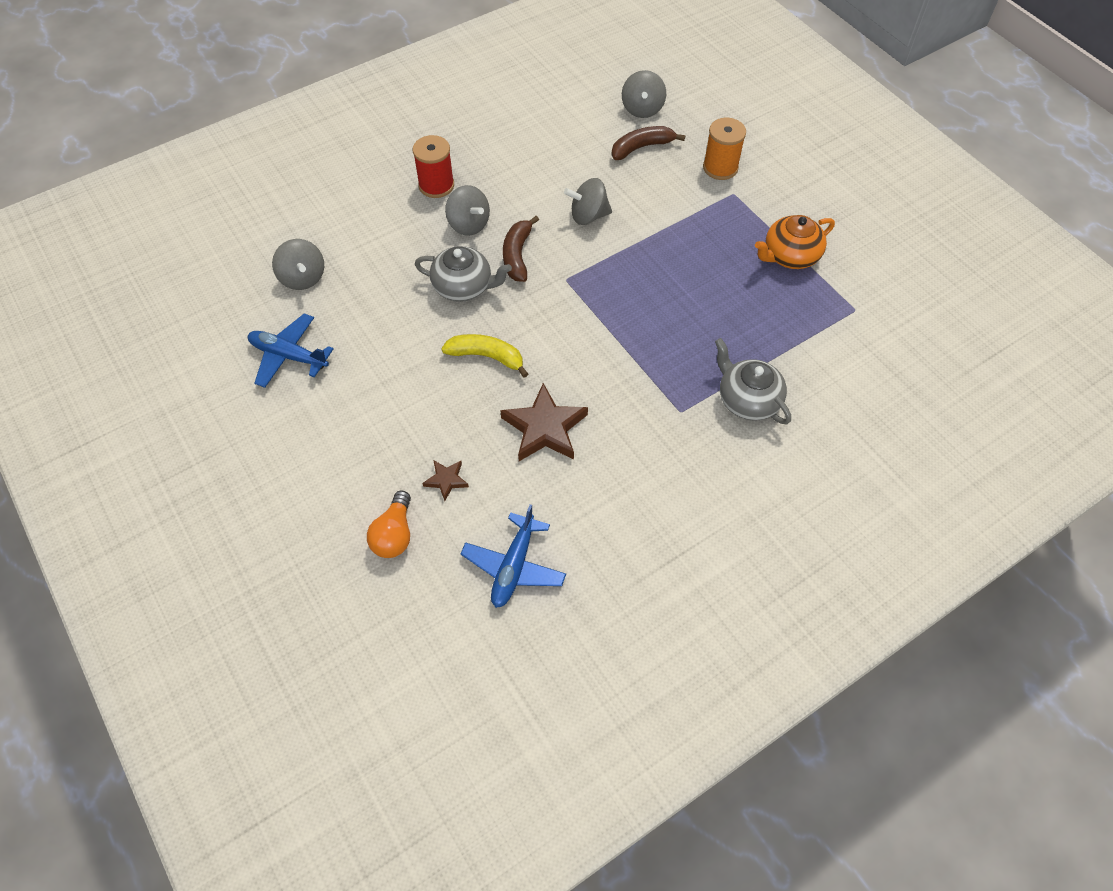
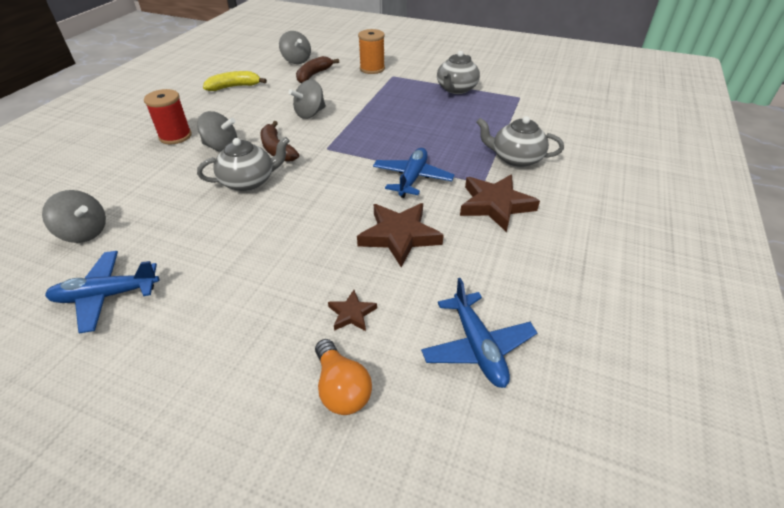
camera: 35 degrees left, 15 degrees down
yellow banana [441,334,528,378] -> yellow banana moved to [203,71,267,91]
orange teapot [755,215,835,269] -> grey teapot [437,51,480,94]
none -> blue plane [373,148,455,198]
none -> brown star [460,175,540,232]

